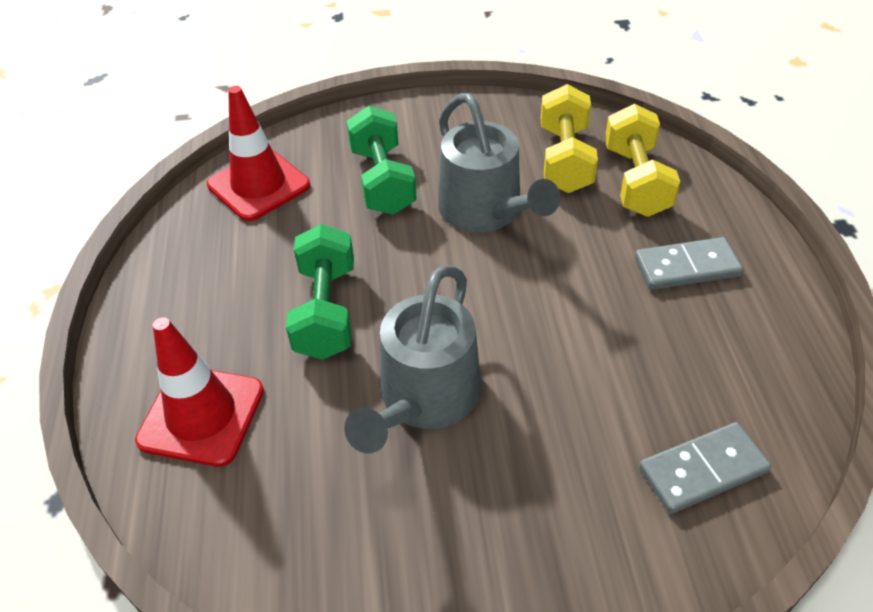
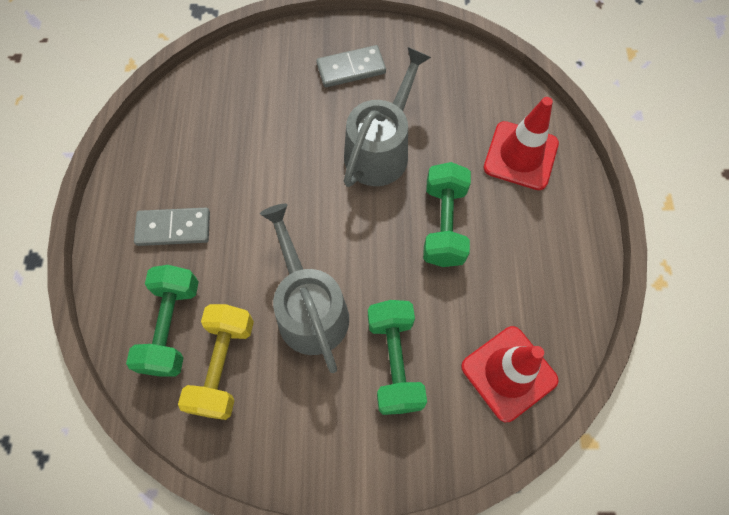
camera: 175 degrees left, 20 degrees up
yellow dumbbell [605,104,680,217] -> green dumbbell [126,265,199,377]
grey domino [639,422,771,514] -> grey domino moved to [316,45,386,87]

